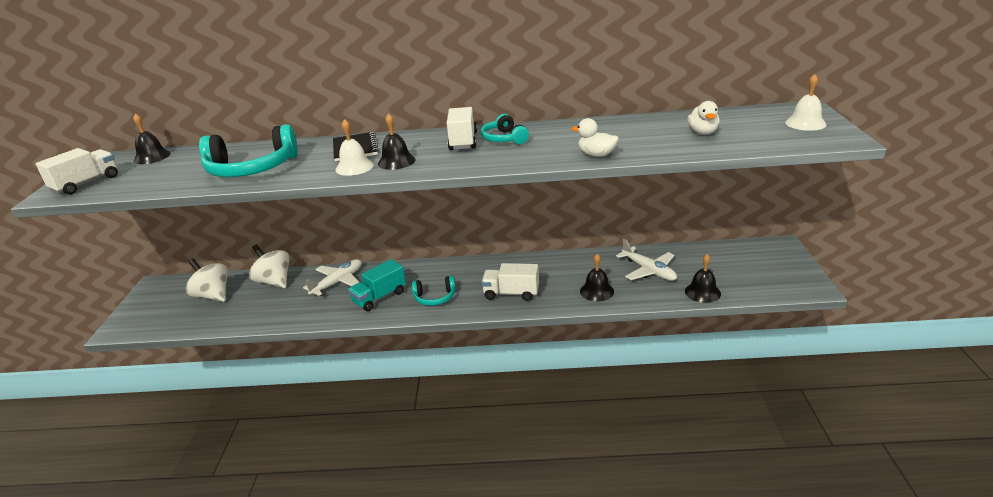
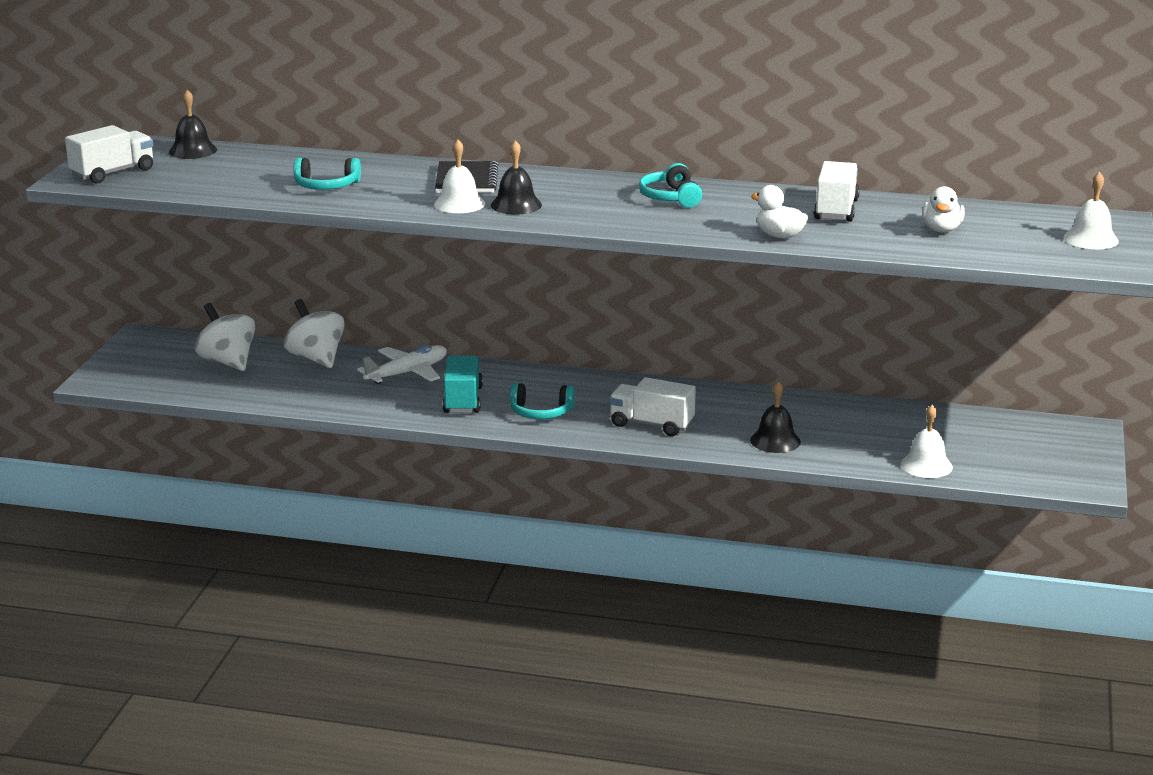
camera: 10 degrees right, 5 degrees down
turquoise headphones [199,124,298,177] -> turquoise headphones [294,158,361,190], size x0.54
turquoise truck [348,259,406,311] -> turquoise truck turned 120 degrees clockwise [443,355,483,413]
white truck [447,107,477,150] -> white truck moved to [814,161,860,222]
white plane [616,239,677,281] -> none
black bell [685,254,721,303] -> white bell [901,405,953,478]

